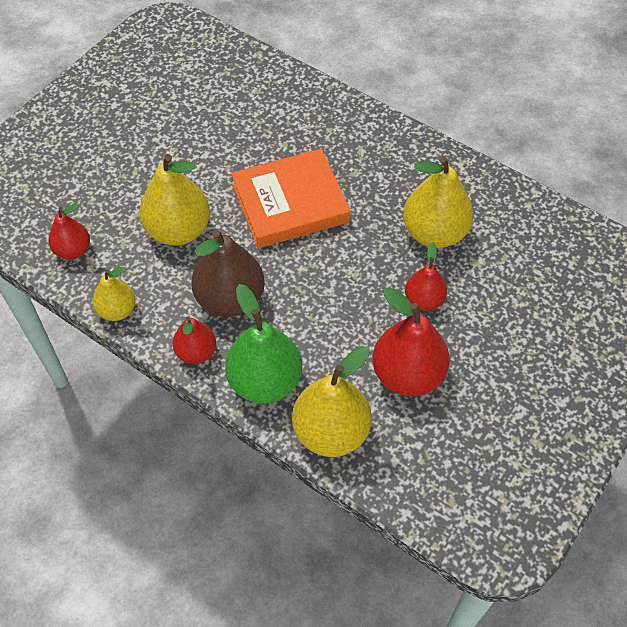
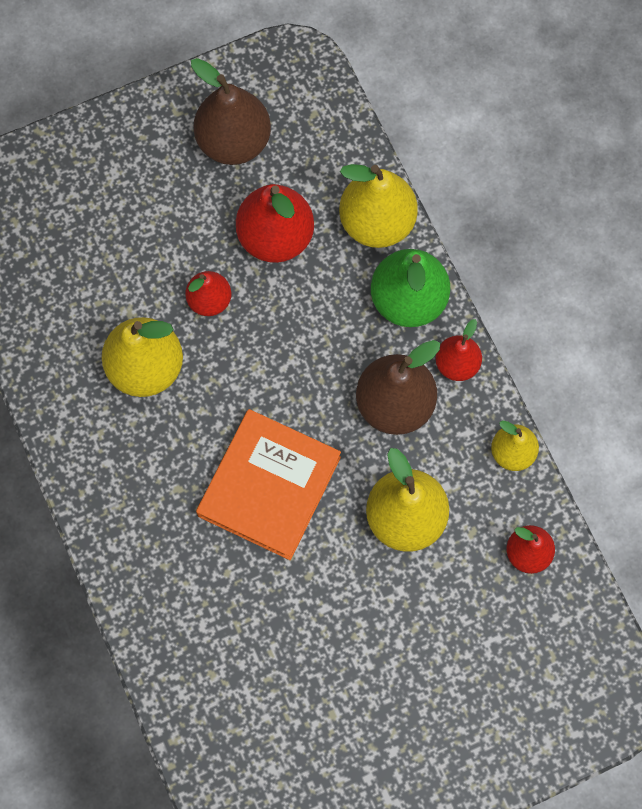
camera: 150 degrees left, 15 degrees up
orange book [231,149,351,248] -> orange book turned 75 degrees counterclockwise [196,409,341,560]
none -> brown pear [191,58,271,165]

